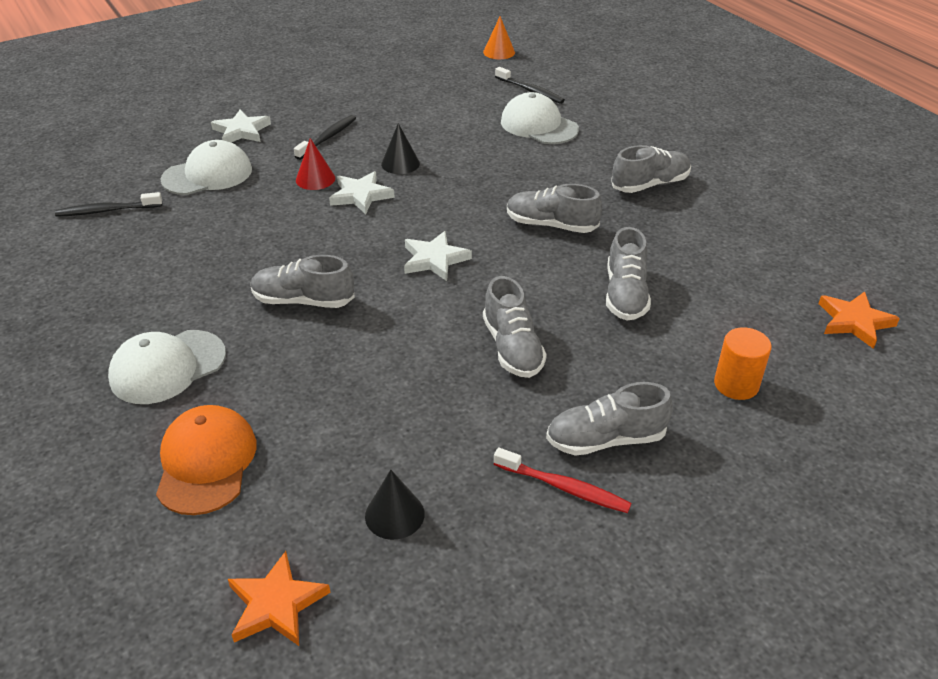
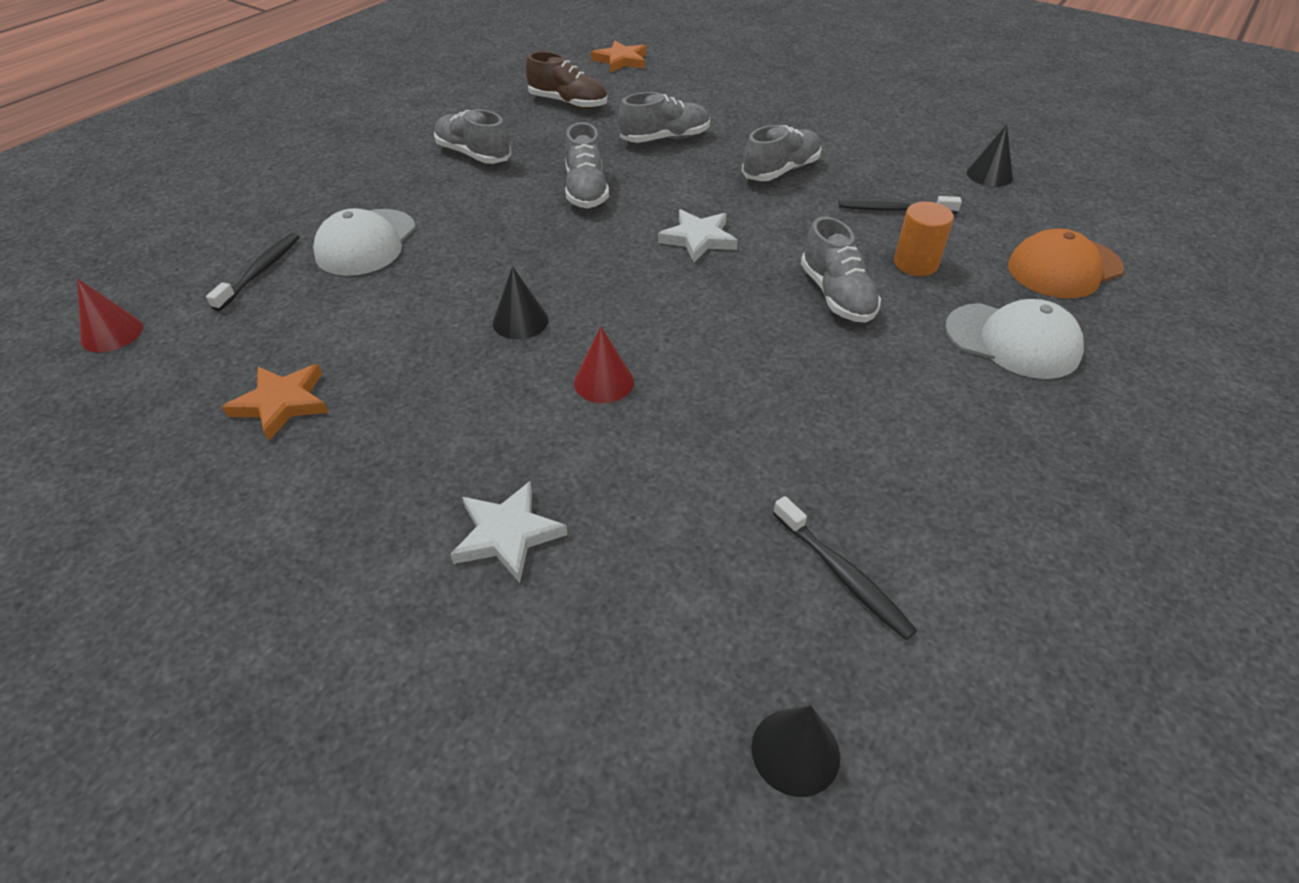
camera: 115 degrees left, 5 degrees up
white cap [160,140,252,195] -> none
orange star [228,551,330,646] -> orange star moved to [222,364,329,441]
black toothbrush [294,115,356,160] -> black toothbrush moved to [839,196,962,214]
white star [329,171,395,214] -> none
orange cone [483,16,515,59] -> red cone [77,279,143,352]
red toothbrush [494,447,632,513] -> none
grey shoe [546,382,673,456] -> none
orange cylinder [714,327,772,400] -> orange cylinder moved to [894,202,954,276]
none -> brown shoe [526,51,607,109]
none -> black cone [751,706,840,797]

